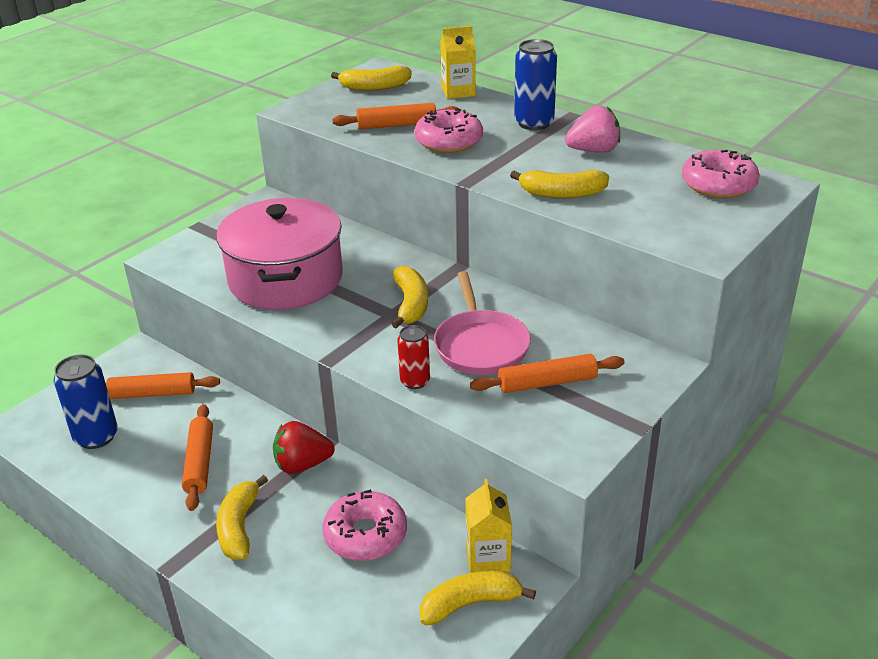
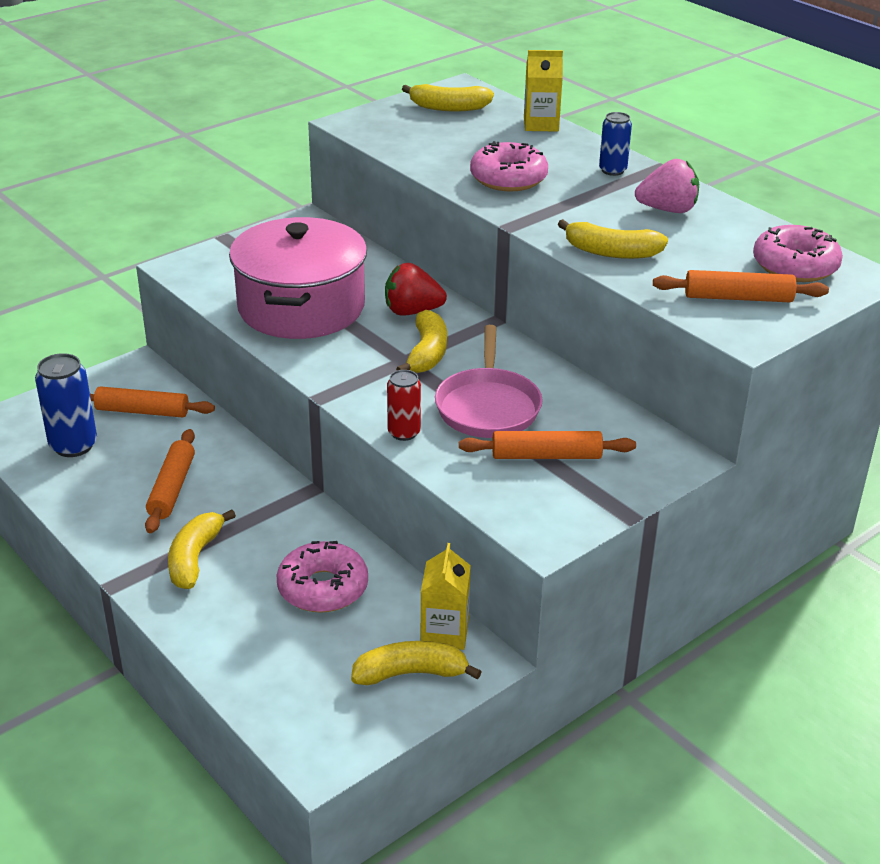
camera: 10 degrees right, 0 degrees up
red strawberry [273,421,335,474] -> red strawberry moved to [385,263,447,316]
orange rolling pin [332,103,460,129] -> orange rolling pin moved to [653,270,829,302]
blue can [514,39,557,130] -> blue can [599,112,632,176], size x0.62

